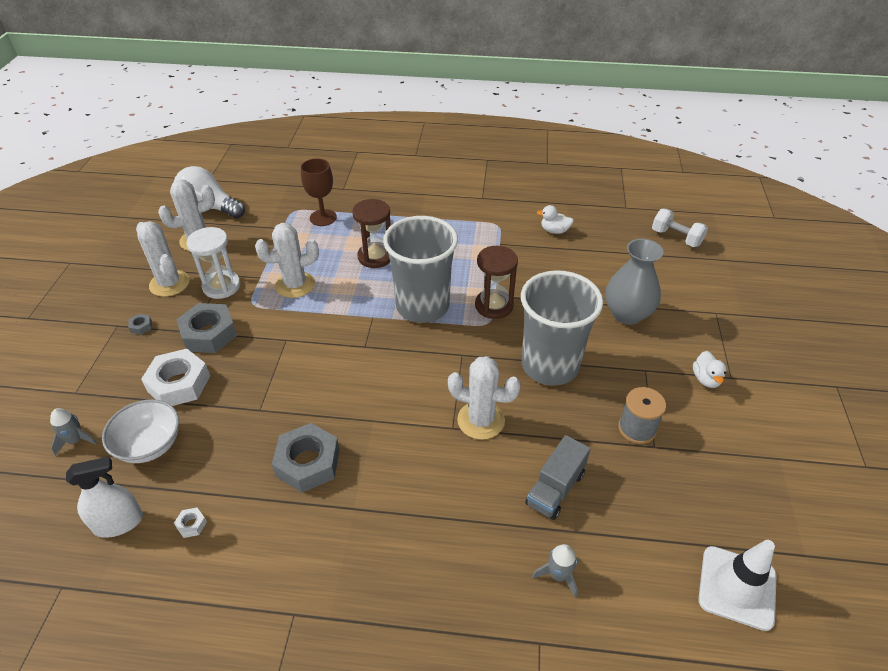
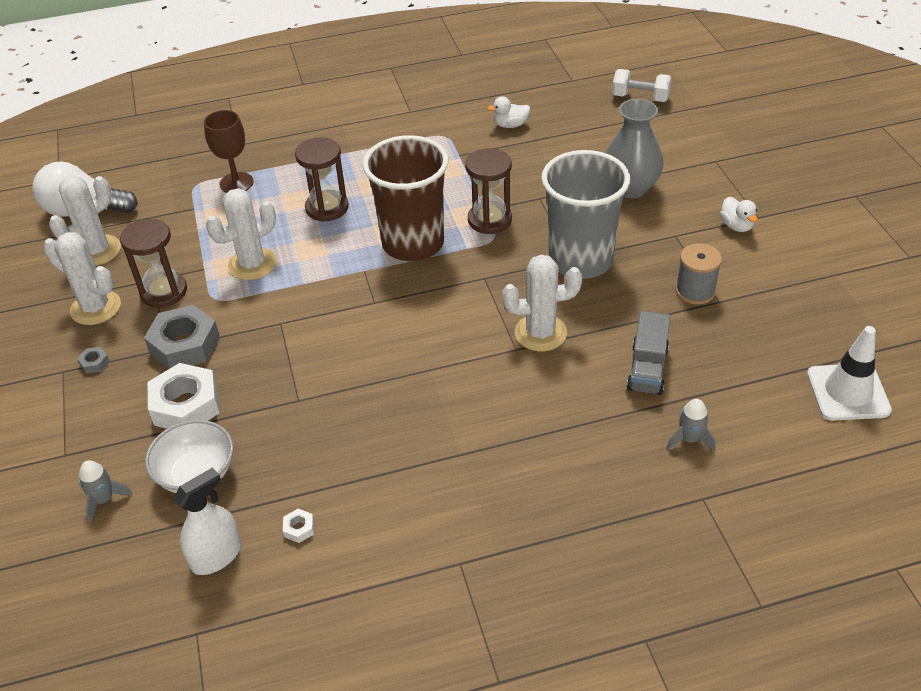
camera: 20 degrees left, 0 degrees up
white hourglass [186,227,240,299] -> brown hourglass [120,218,187,308]
grey nut [272,423,340,493] -> none
grey cup [383,216,458,323] -> brown cup [363,135,449,261]

